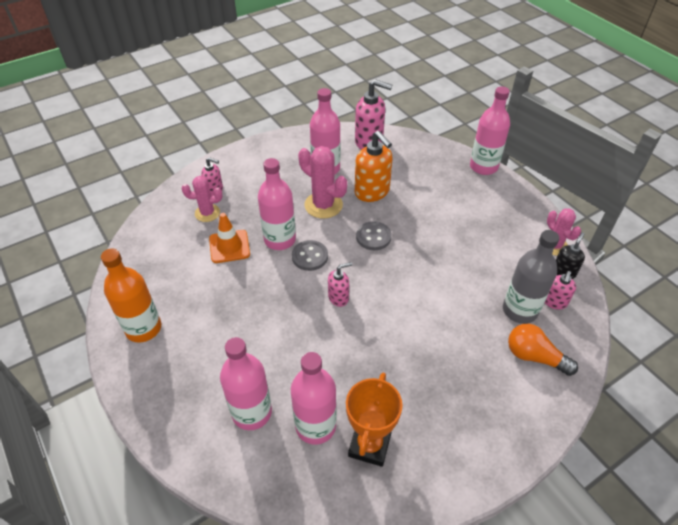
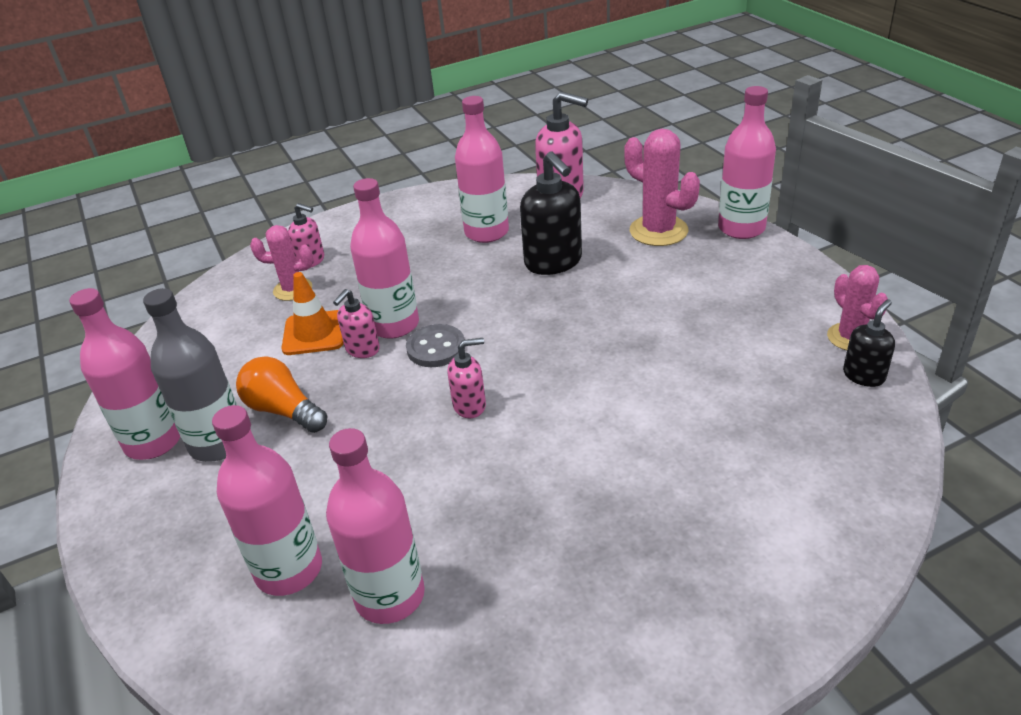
camera: 10 degrees right, 10 degrees down
orange bottle [101,249,161,343] -> pink bottle [69,288,180,460]
pink cactus [298,146,347,219] -> pink cactus moved to [624,129,700,246]
orange trophy [346,372,403,467] -> none
orange soap dispenser [355,131,392,202] -> black soap dispenser [520,152,582,275]
grey button [356,221,392,250] -> none
grey bottle [503,230,559,324] -> grey bottle moved to [143,288,237,462]
orange light bulb [508,324,578,376] -> orange light bulb moved to [236,356,327,433]
pink soap dispenser [545,271,576,310] -> pink soap dispenser moved to [333,289,380,358]

